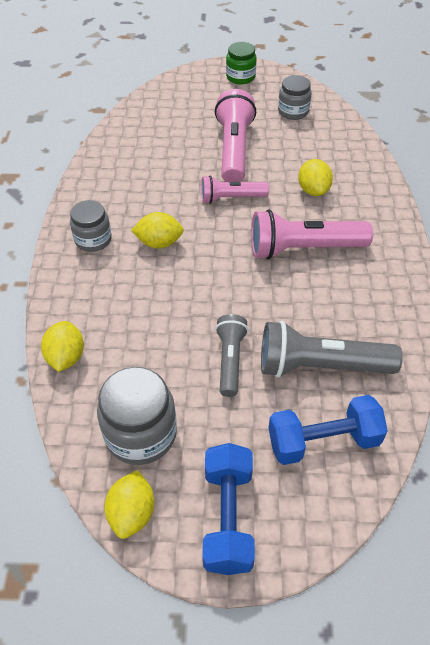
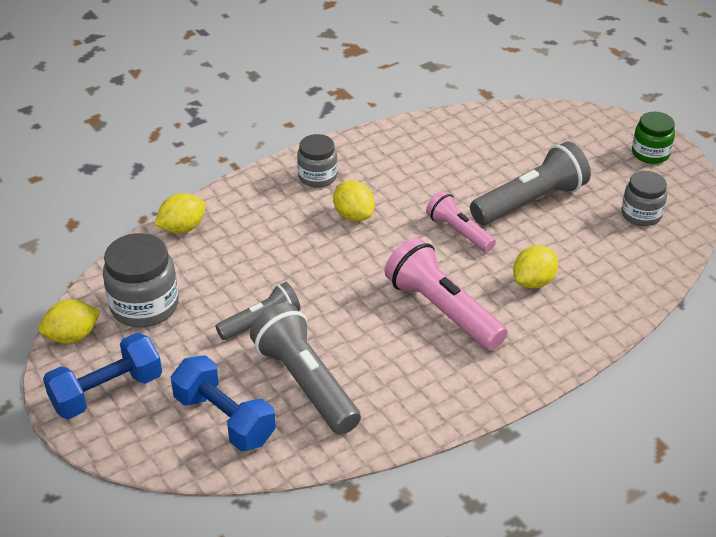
camera: 55 degrees right, 10 degrees down
pink flashlight [215,89,256,182] -> grey flashlight [470,141,591,225]

